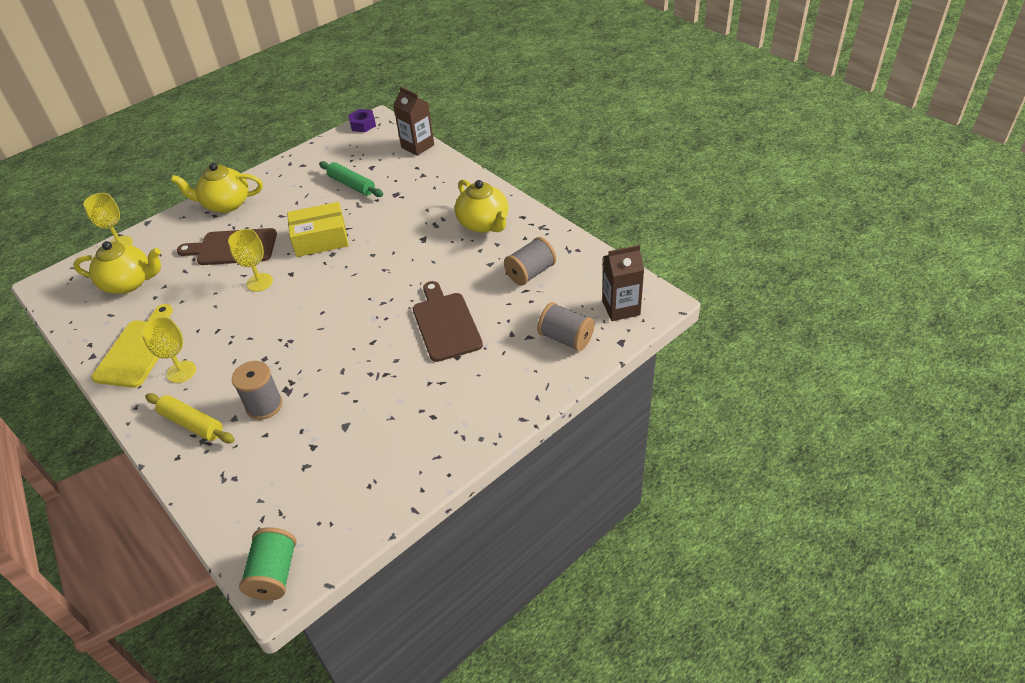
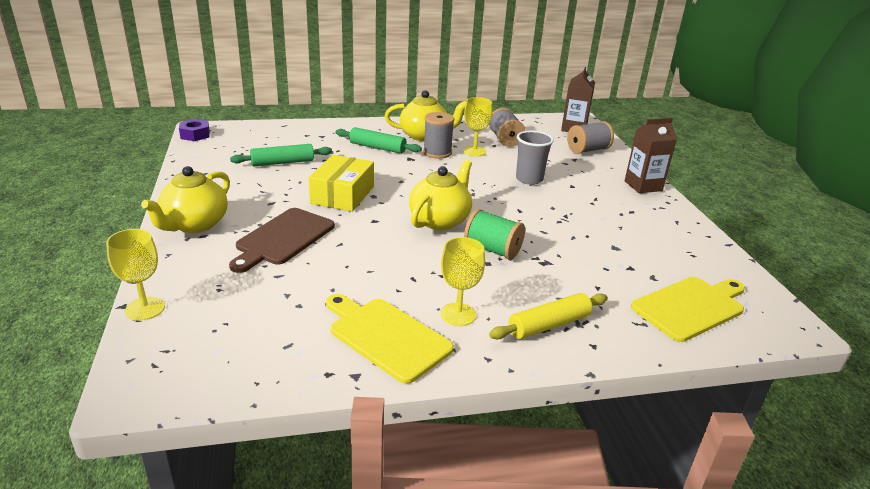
camera: 65 degrees left, 15 degrees down
yellow teapot [73,241,161,294] -> yellow teapot moved to [409,160,472,230]
yellow goblet [228,229,273,292] -> yellow goblet moved to [463,97,493,156]
grey spool [232,361,283,420] -> grey spool moved to [423,112,454,159]
green spool [239,527,296,600] -> green spool moved to [464,209,525,260]
brown carton [393,87,434,156] -> brown carton moved to [625,118,677,193]
brown cutting board [413,281,483,362] -> grey cup [516,131,554,185]
none -> green rolling pin [335,127,422,154]
none -> yellow cutting board [631,277,745,342]

